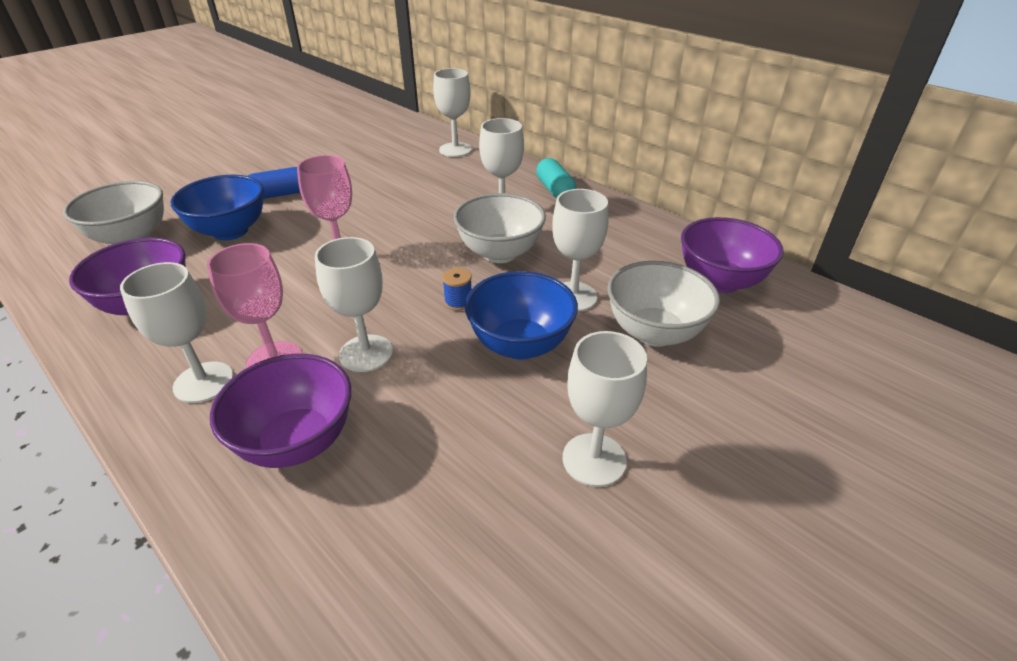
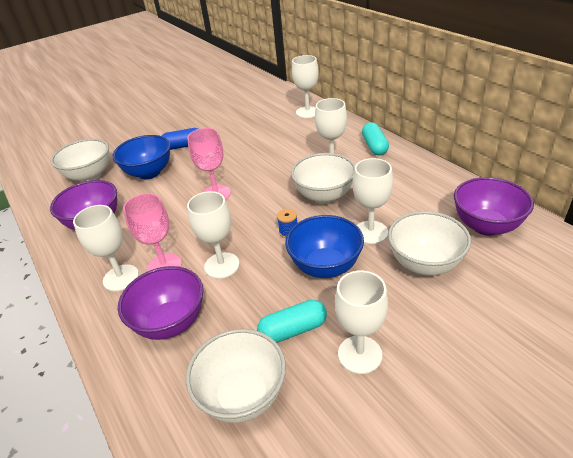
camera: 15 degrees right, 0 degrees up
none -> white bowl [186,329,286,423]
none -> turquoise capsule [257,300,327,343]

